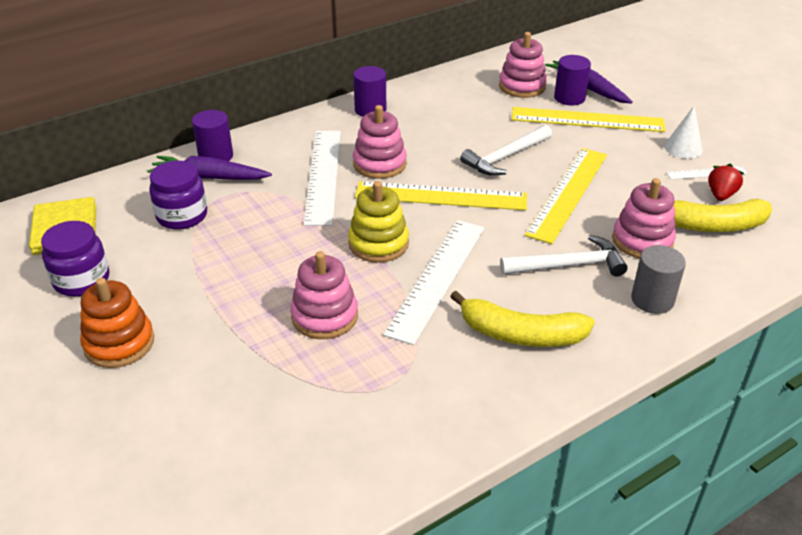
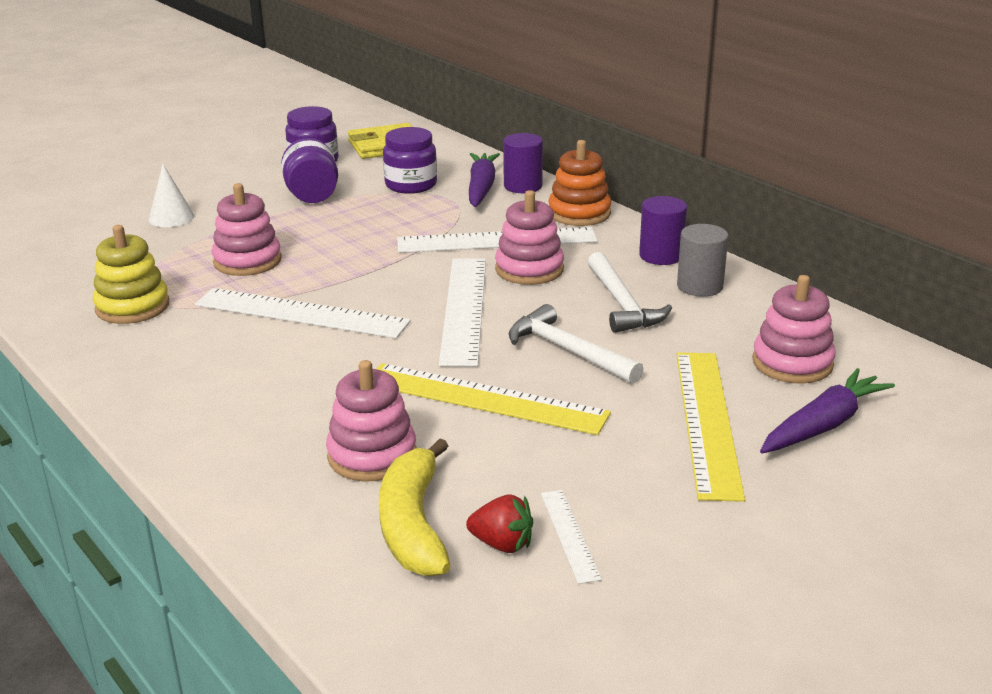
camera: 85 degrees right, 10 degrees down
orange stacking toy [80,278,154,368] -> orange stacking toy moved to [548,140,611,226]
yellow stacking toy [348,181,409,263] -> yellow stacking toy moved to [93,225,169,324]
yellow ruler [355,181,527,210] -> white ruler [439,259,486,367]
yellow banana [450,291,595,347] -> none
white hammer [500,235,627,276] -> white hammer moved to [588,252,672,333]
purple cylinder [554,55,591,105] -> none
grey cylinder [631,245,686,314] -> grey cylinder moved to [677,224,728,297]
white cone [664,106,703,159] -> white cone moved to [149,164,194,227]
none -> purple jar [281,138,338,203]

